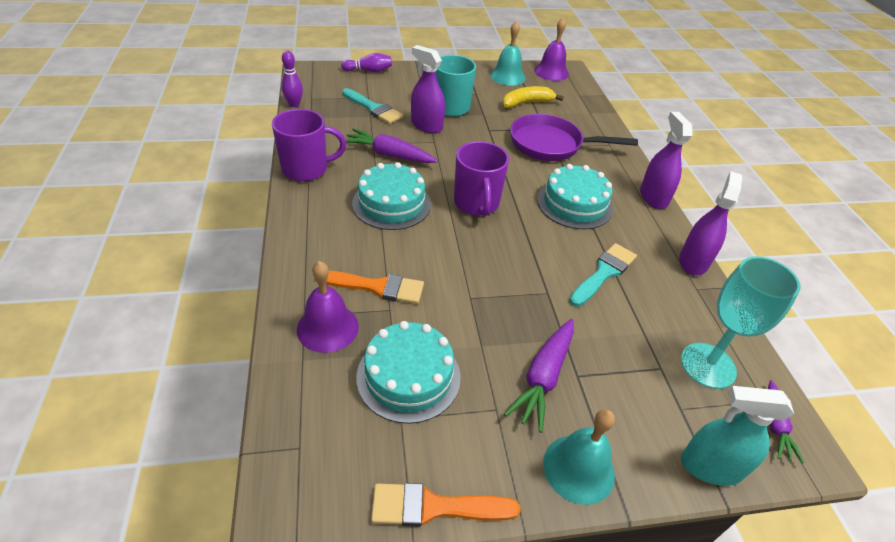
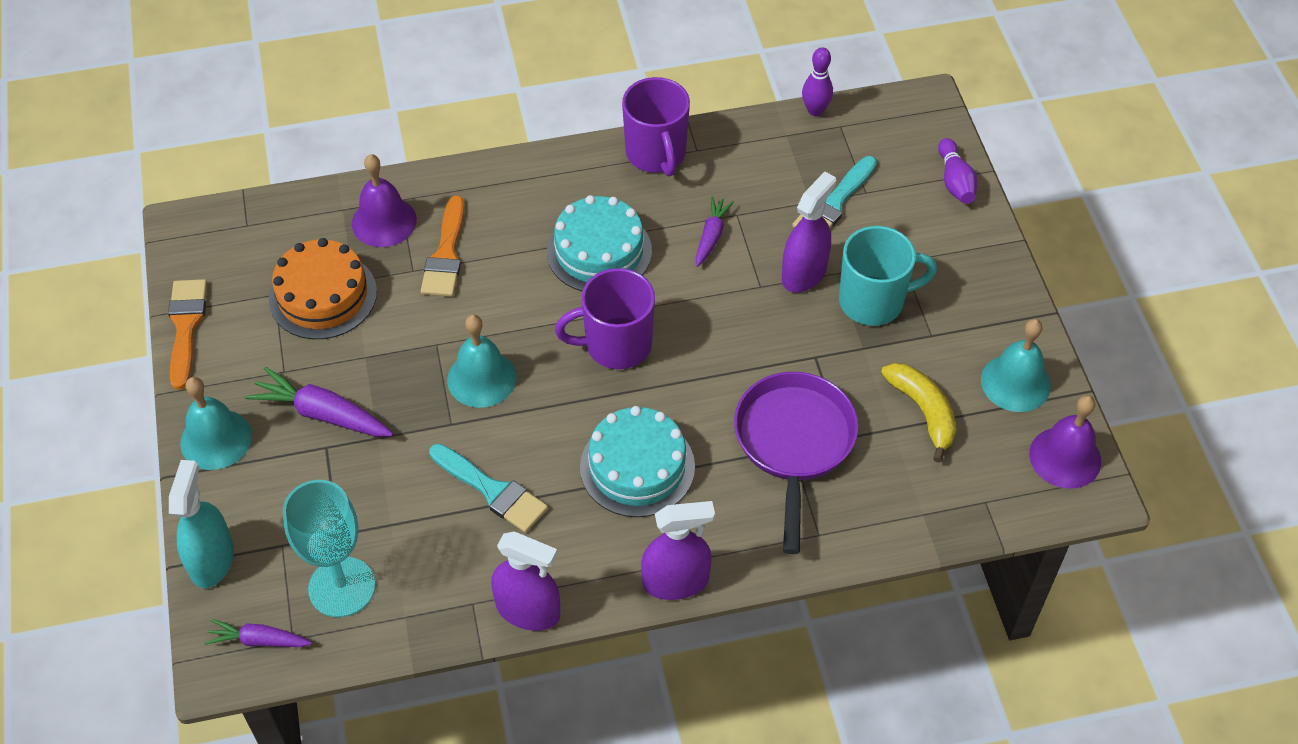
camera: 90 degrees right, 10 degrees up
purple carrot [345,128,437,163] -> purple carrot [696,196,734,267], size x0.62
turquoise cake [356,321,461,424] -> orange cake [269,238,377,339]
none -> turquoise bell [447,314,516,408]

